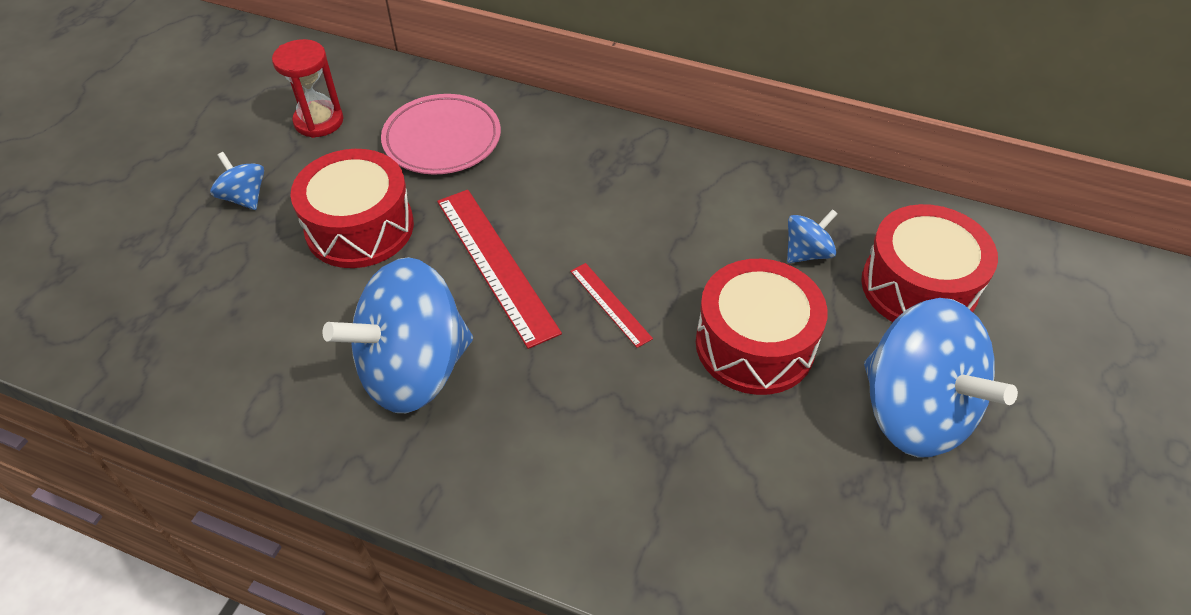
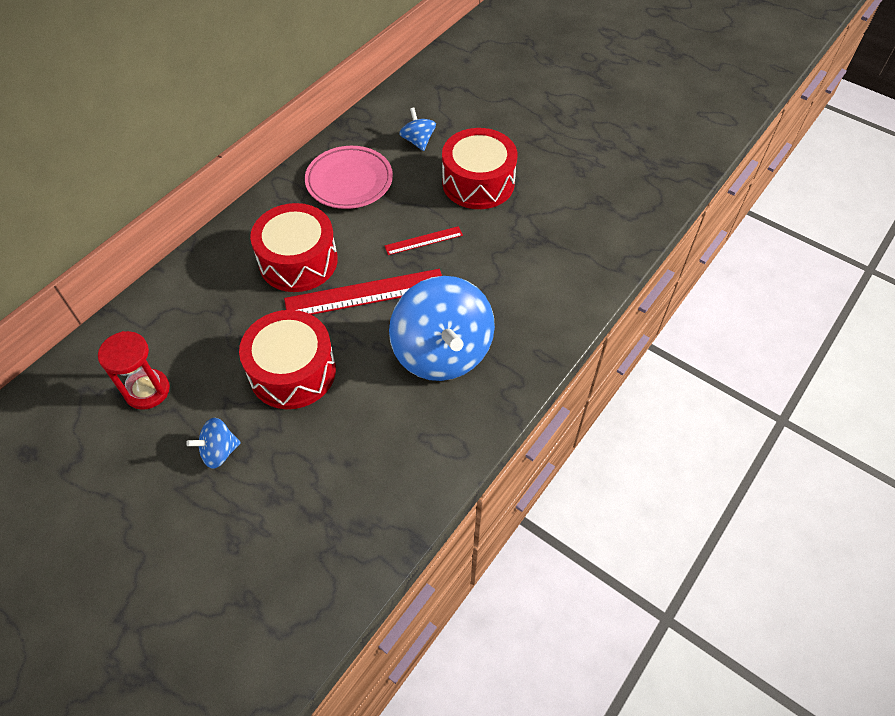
camera: 75 degrees left, 5 degrees up
pink plate [381,94,501,175] -> pink plate moved to [305,146,393,209]
red drum [861,204,998,322] -> red drum moved to [250,203,338,292]
blue spinning top [864,298,1018,457] -> none

